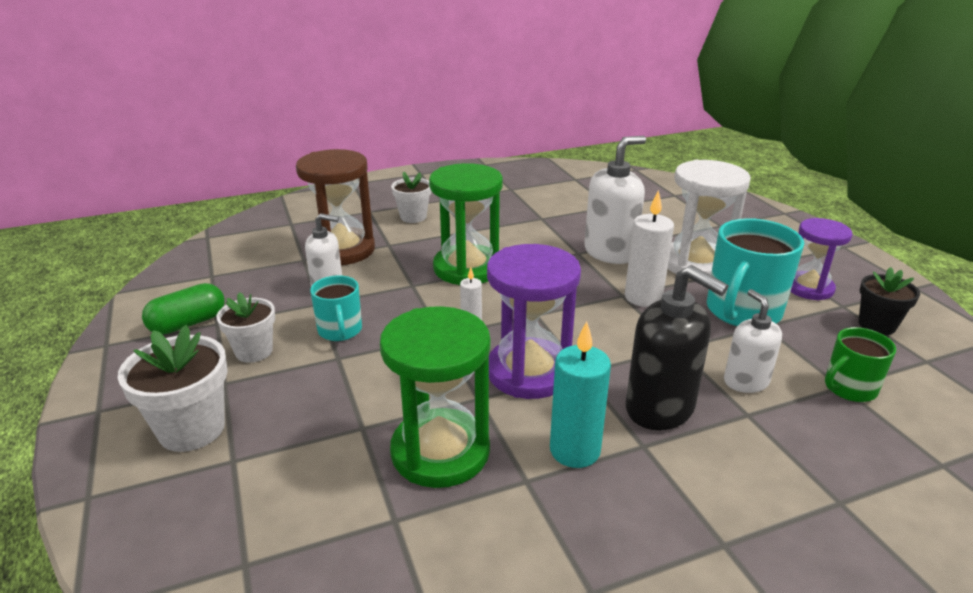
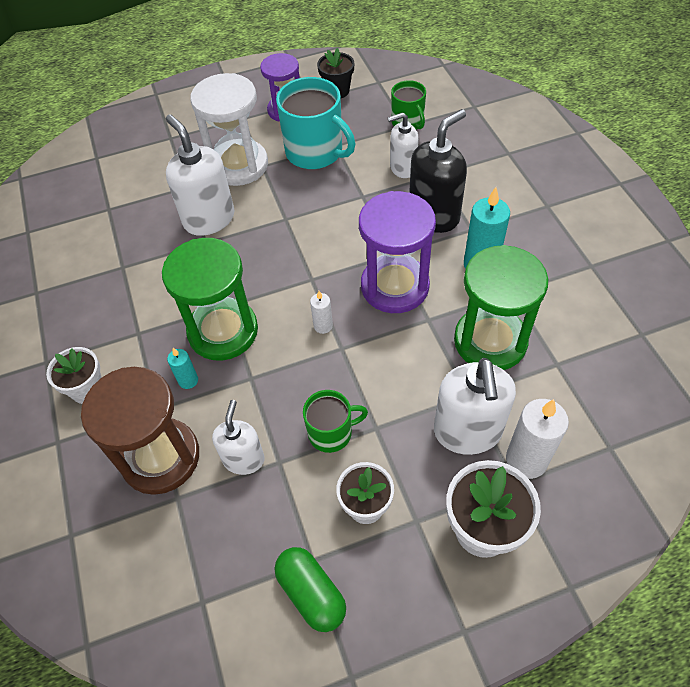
camera: 85 degrees left, 25 degrees up
turquoise mug [310,275,362,341] -> green mug [303,390,368,453]
white candle [625,190,674,307] -> white candle moved to [506,399,569,479]
none -> turquoise candle [167,348,198,389]
none -> white soap dispenser [434,358,516,455]

